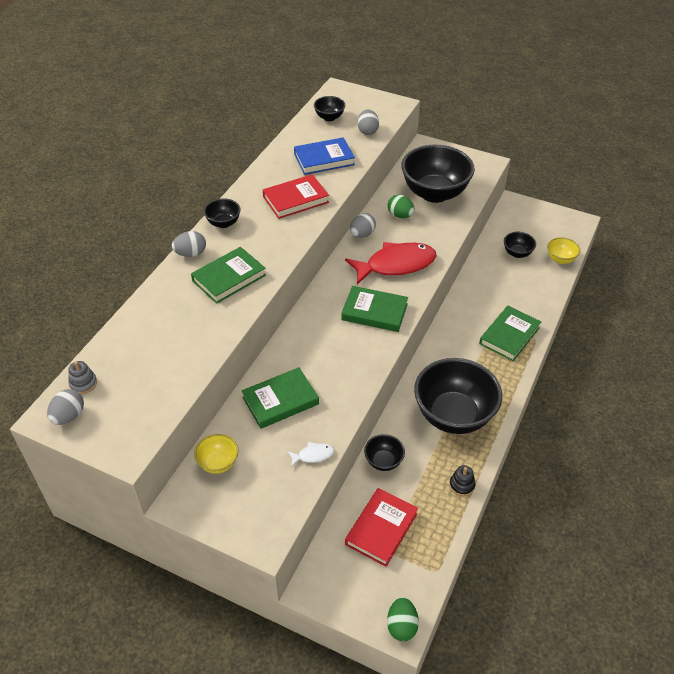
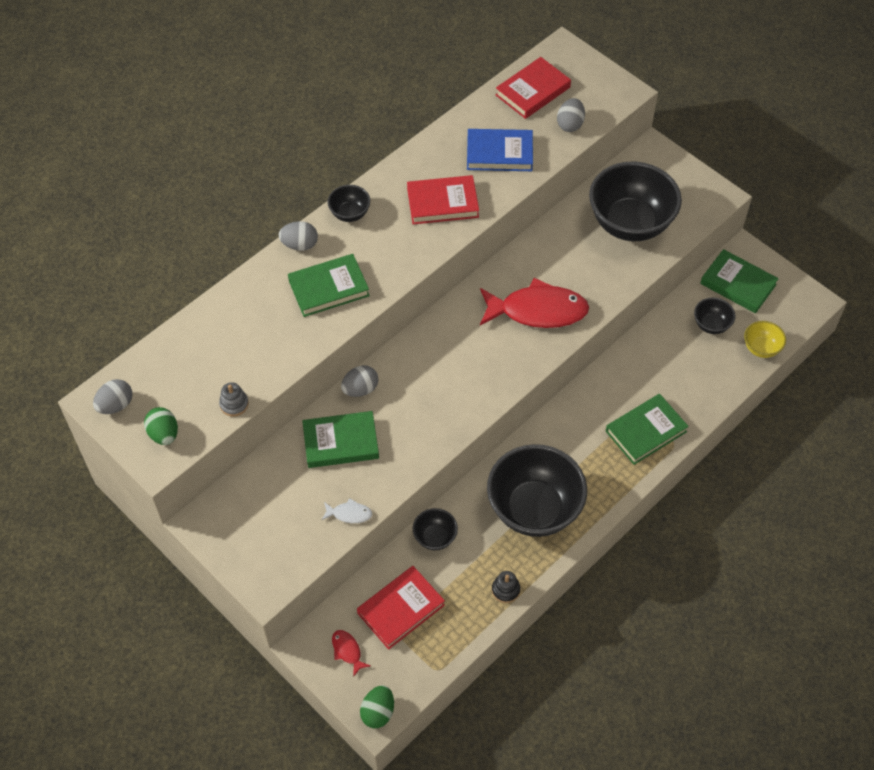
camera: 20 degrees right, 10 degrees up
grey stacking toy [68,361,97,394] -> grey stacking toy moved to [219,382,249,417]
yellow bowl [194,434,239,474] -> none
black bowl [314,96,345,121] -> red book [496,57,571,119]
green book [341,286,408,332] -> green book moved to [700,249,779,313]
grey egg [350,213,376,238] -> grey egg moved to [341,365,378,397]
green egg [388,195,415,218] -> green egg moved to [144,407,178,445]
none -> red fish [332,630,370,677]

